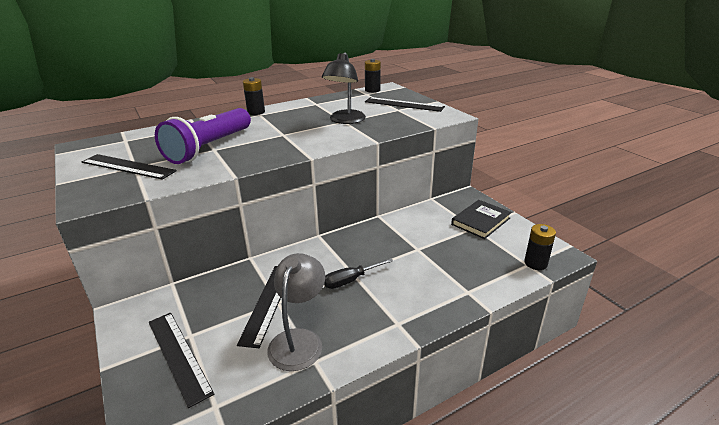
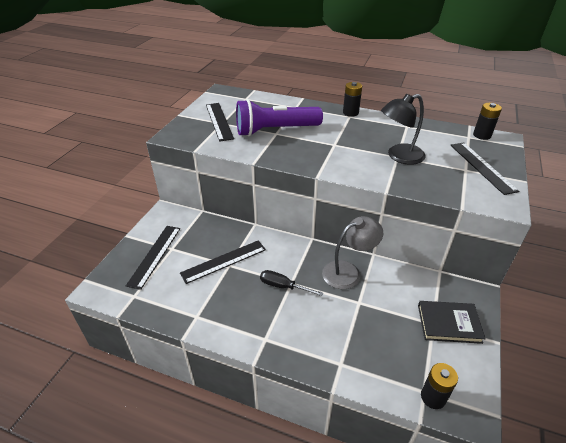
camera: 50 degrees right, 10 degrees up
grey lamp [267,253,325,371] -> grey lamp moved to [322,216,384,289]

